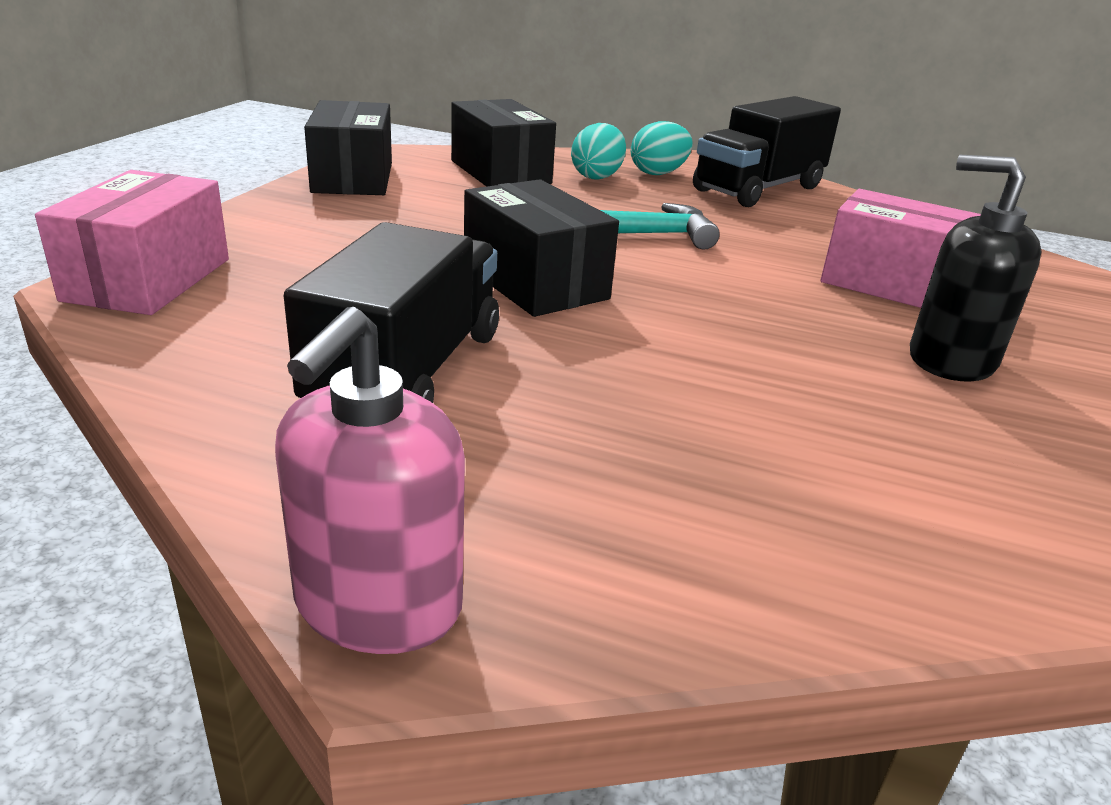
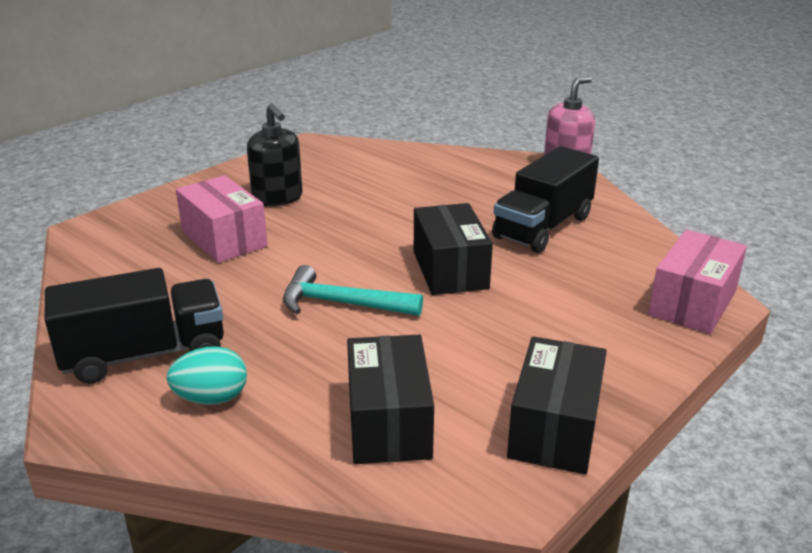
camera: 155 degrees left, 0 degrees up
turquoise egg [571,123,626,180] -> none

